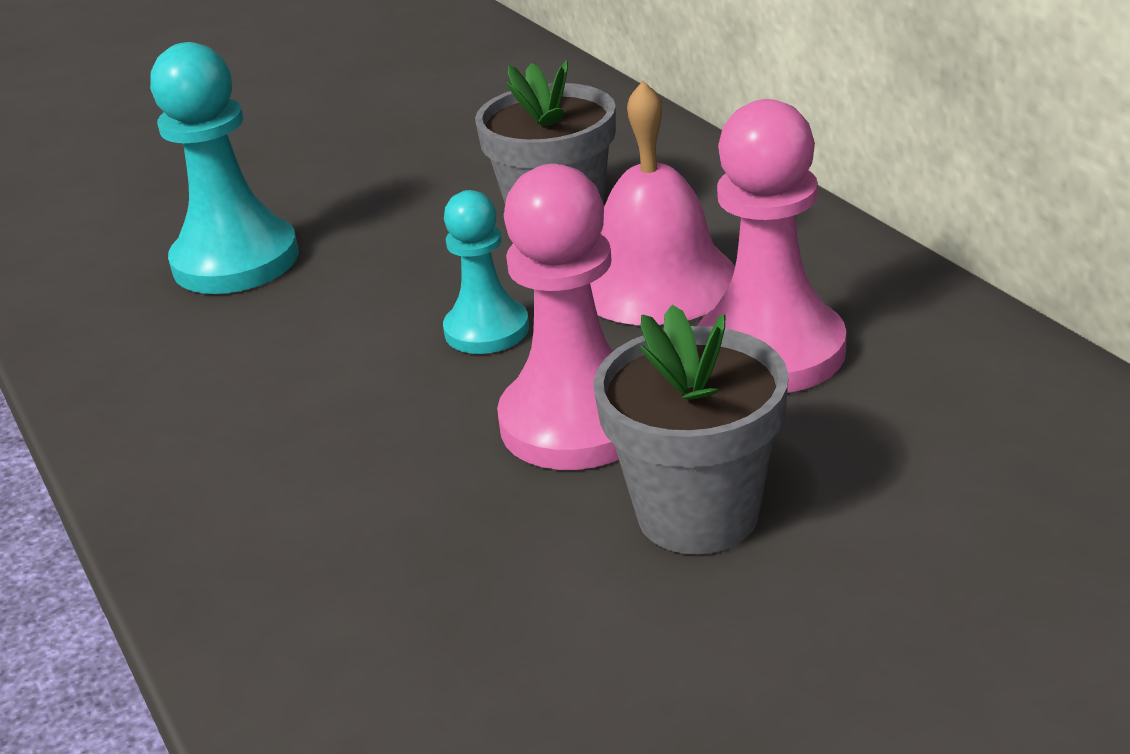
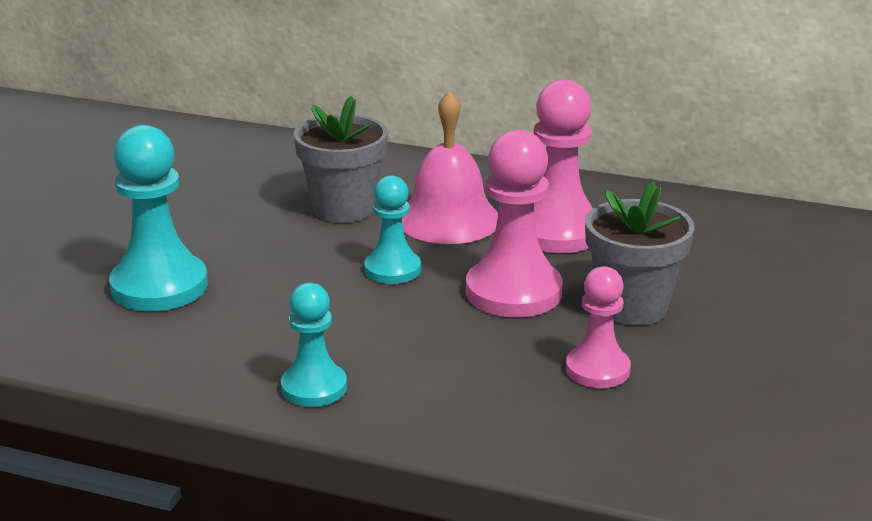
camera: 45 degrees left, 5 degrees down
none -> turquoise pawn [281,283,347,407]
none -> pink pawn [566,266,631,388]

